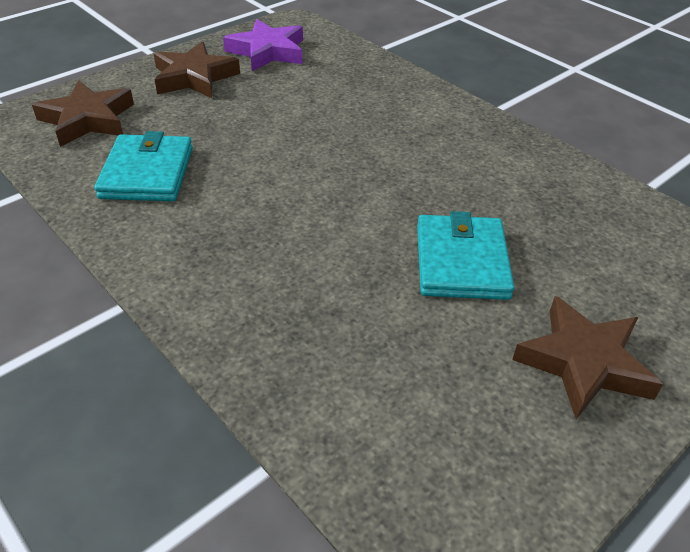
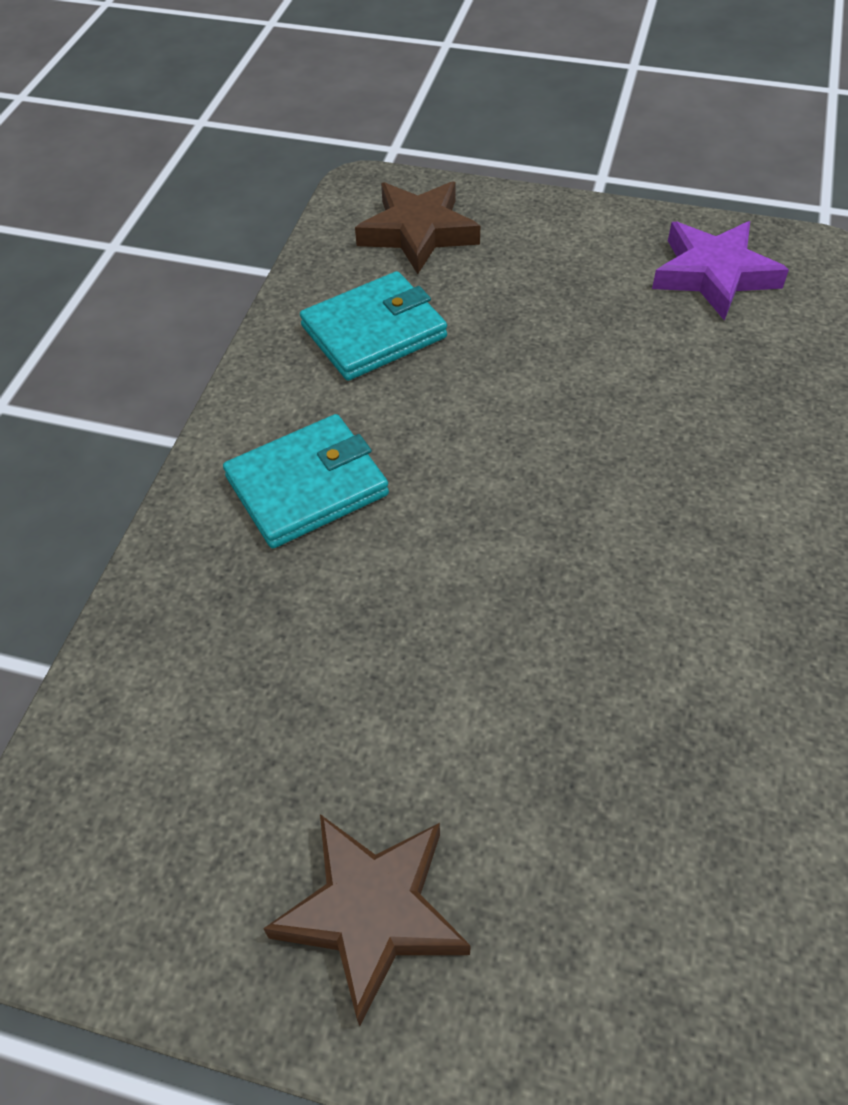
camera: 60 degrees right, 10 degrees up
brown star [153,41,240,98] -> none
turquoise wallet [417,211,514,300] -> turquoise wallet moved to [223,414,389,548]

